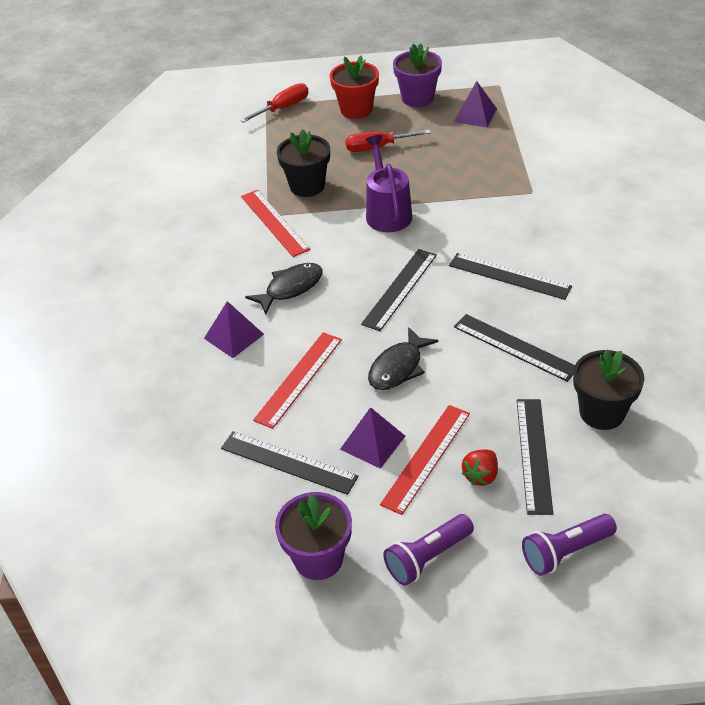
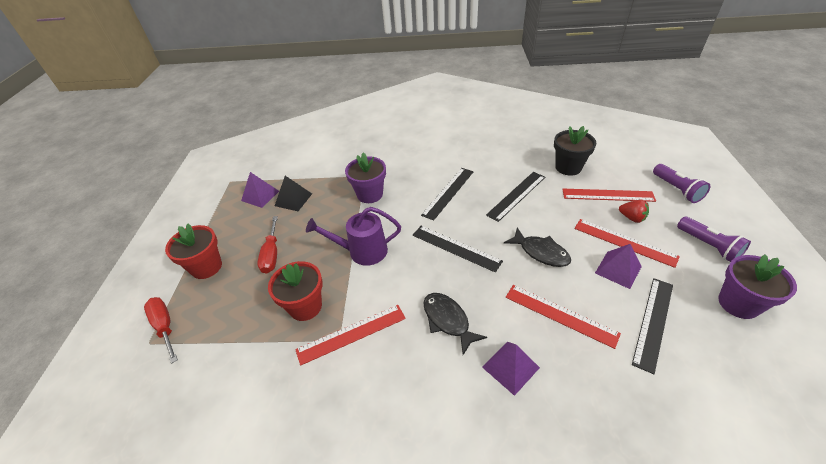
camera: 85 degrees left, 0 degrees up
black flower pot [277,129,330,197] -> red flower pot [268,261,323,321]
purple flower pot [393,43,442,107] -> purple flower pot moved to [345,152,386,203]
black ruler [517,399,553,515] -> red ruler [562,189,656,202]
none -> black pyramid [275,176,312,211]

